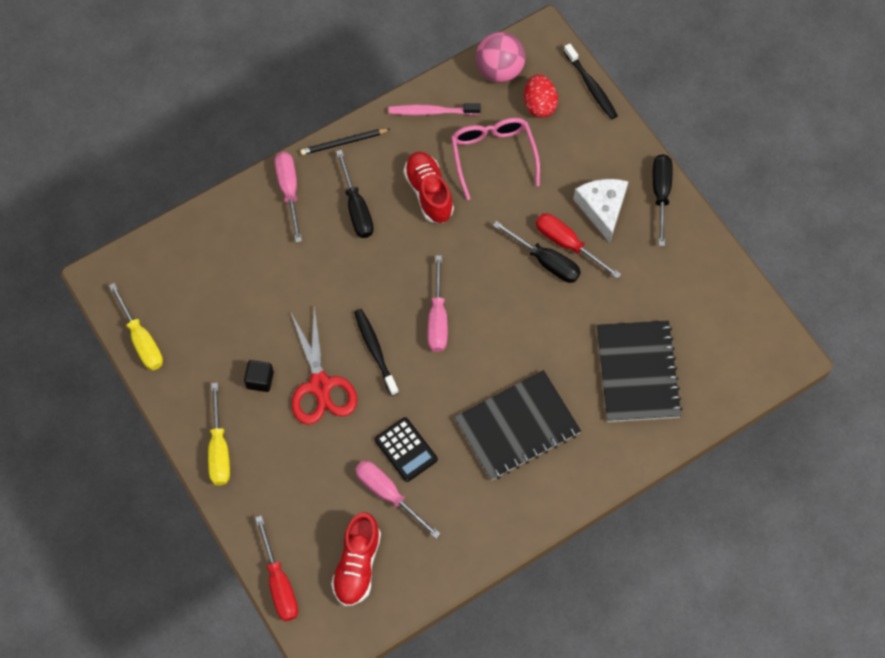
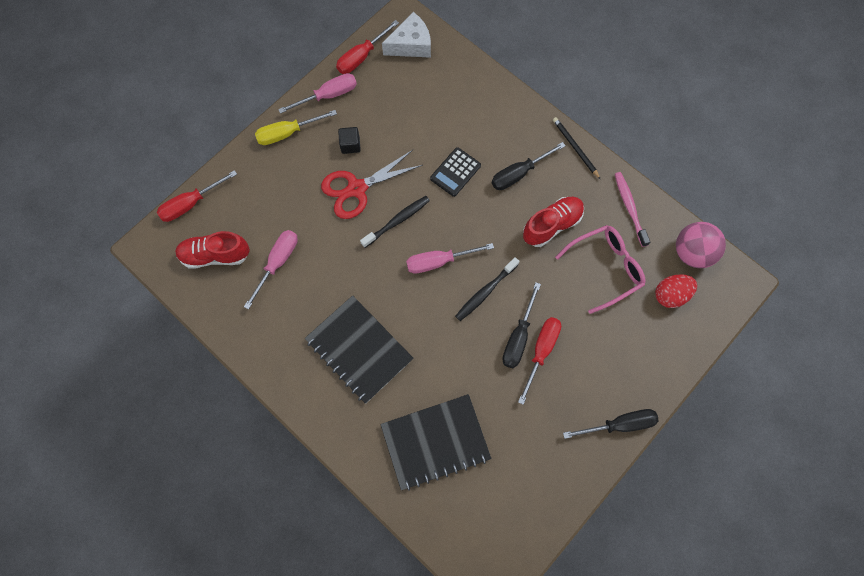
camera: 75 degrees right, 5 degrees up
yellow screwdriver [109,283,163,370] -> red screwdriver [336,20,399,74]
pink screwdriver [275,152,302,243] -> pink screwdriver moved to [278,73,357,114]
black calculator [375,417,438,482] -> black calculator moved to [430,147,481,197]
black toothbrush [563,44,618,119] -> black toothbrush moved to [455,257,520,321]
white cheese [573,179,629,243] -> white cheese moved to [382,12,431,58]

